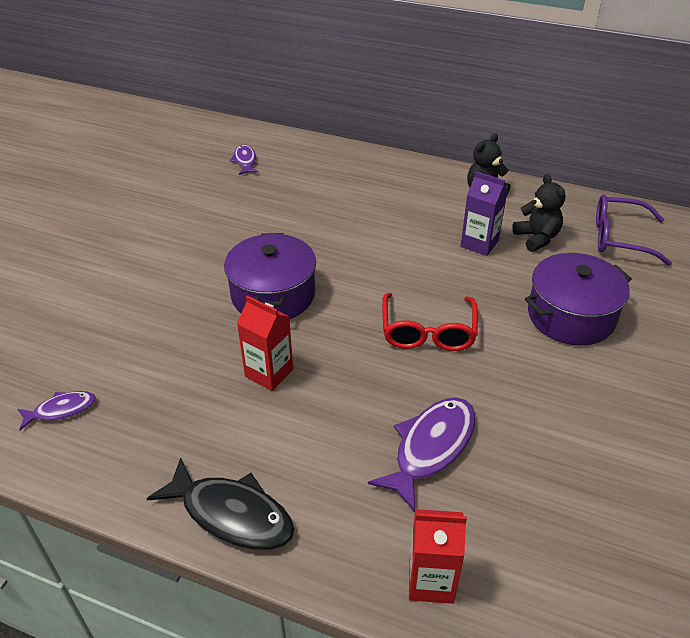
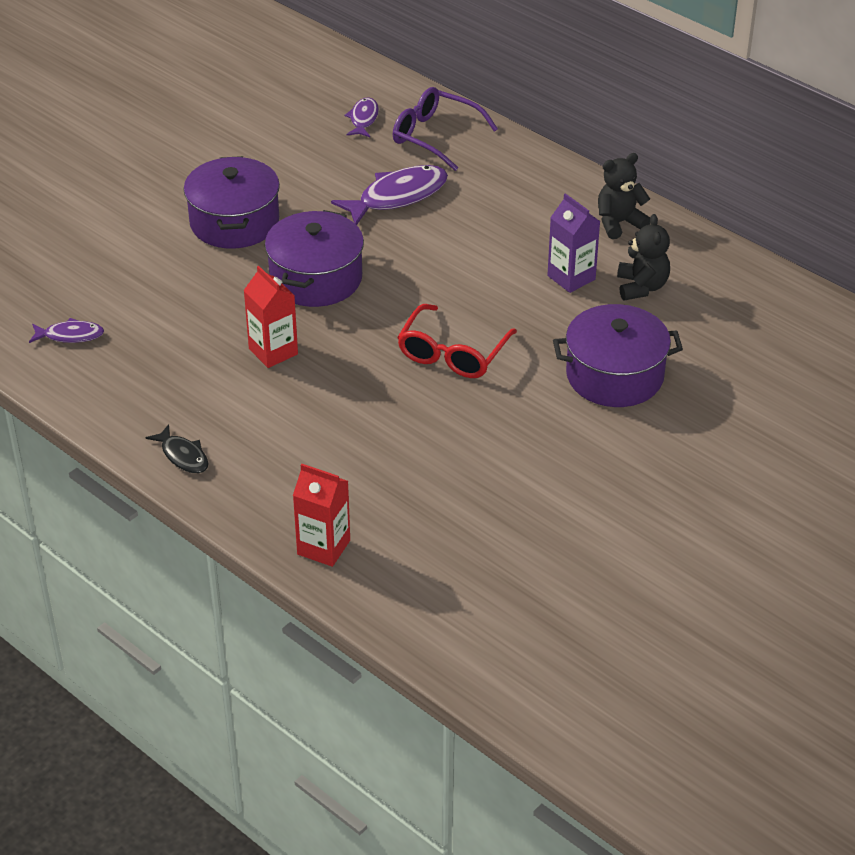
camera: 20 degrees right, 0 degrees up
black fish [146,457,294,550] -> black fish [146,424,209,473], size x0.56
purple fish [368,397,476,512] -> purple fish moved to [331,165,448,225]
purple glasses [596,195,672,266] -> purple glasses moved to [393,87,498,171]
none -> purple pot [184,156,280,249]

